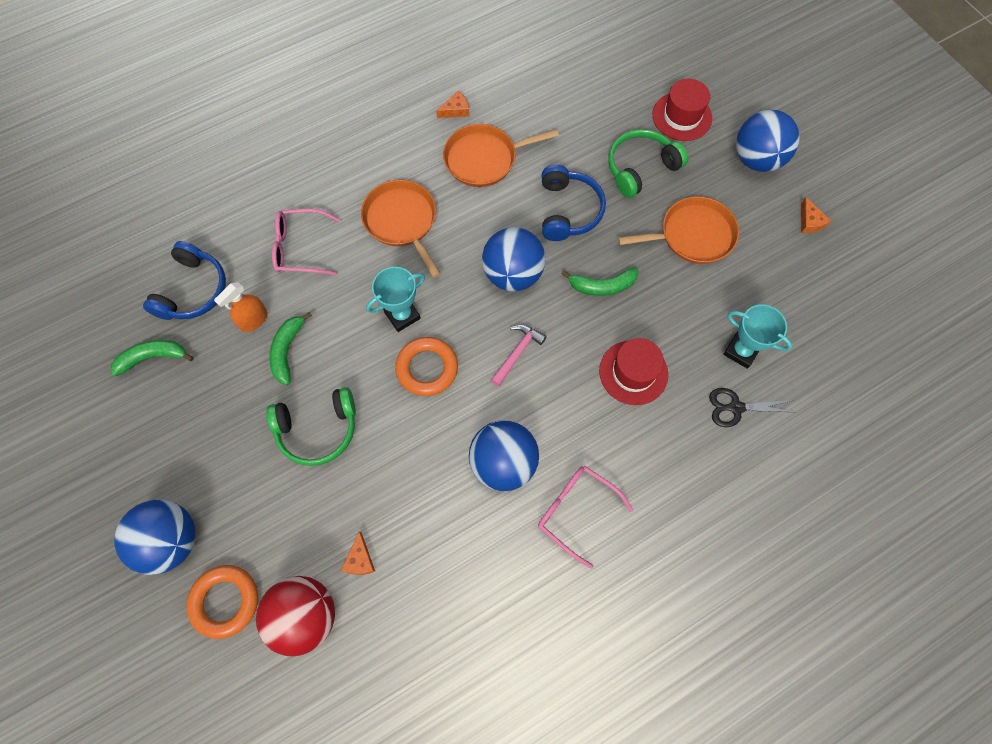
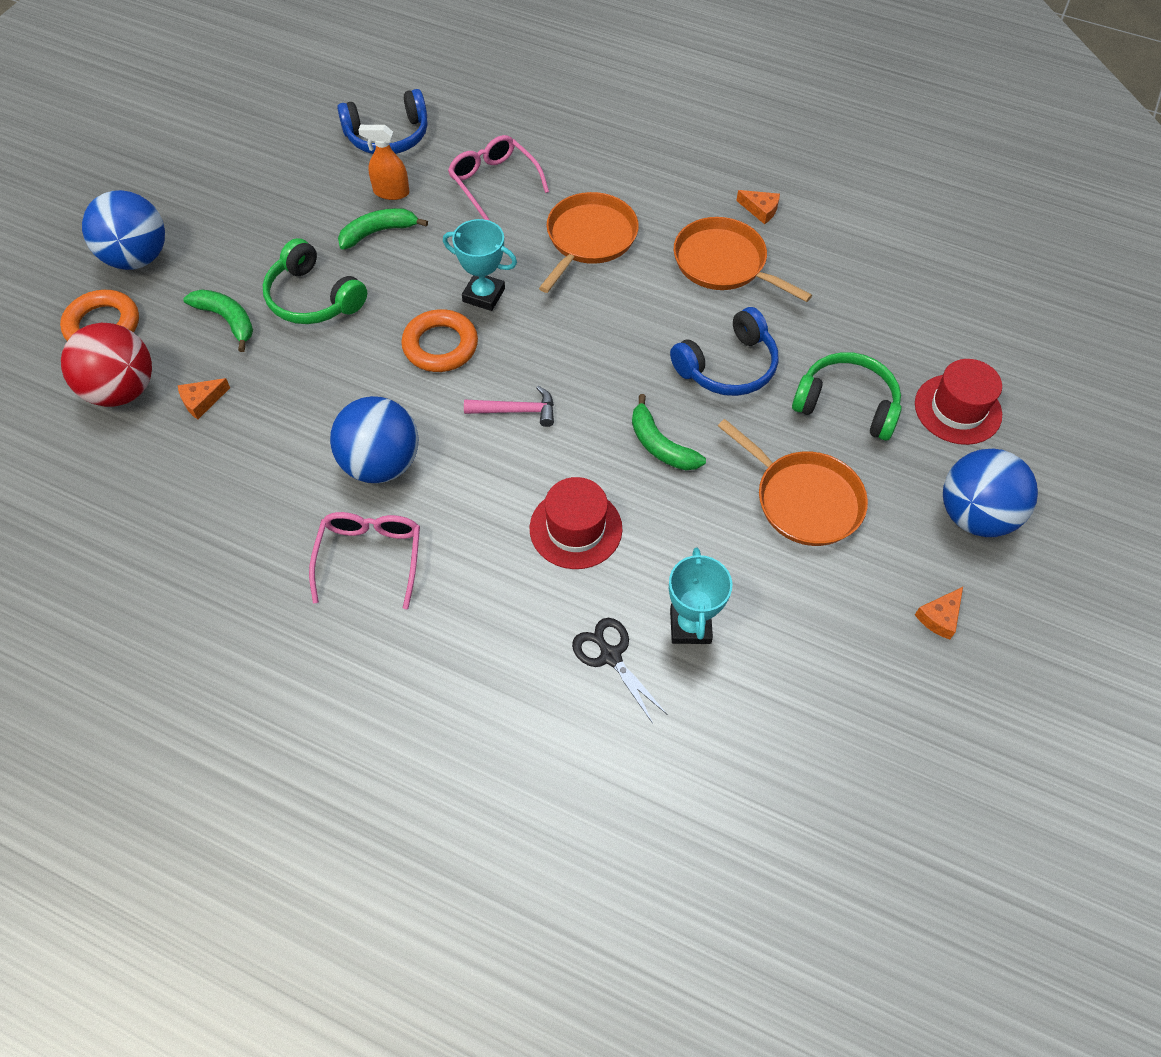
camera: 55 degrees right, 10 degrees down
green banana [111,339,194,376] -> green banana moved to [183,289,253,352]
blue ball [482,227,545,291] -> none

